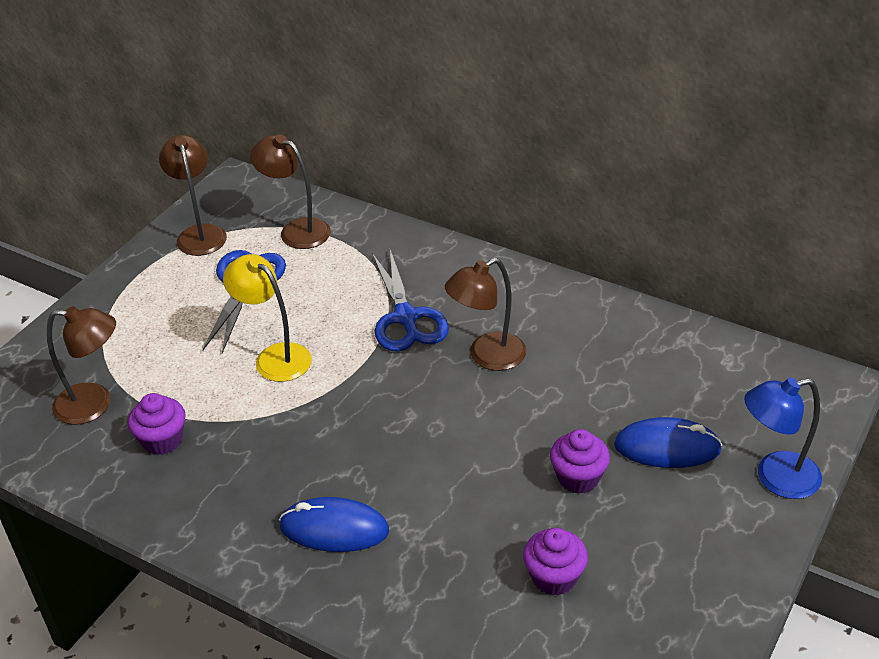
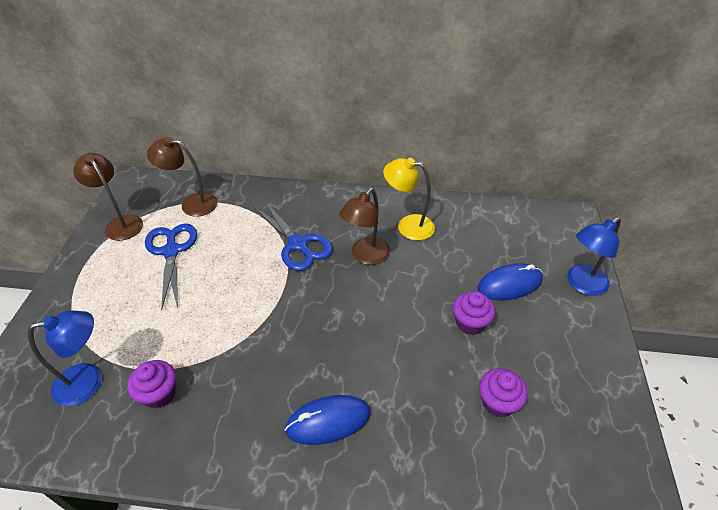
camera: 25 degrees left, 5 degrees up
brown lamp [47,306,116,425] -> blue lamp [28,311,102,406]
yellow lamp [223,254,312,382] -> yellow lamp moved to [383,158,435,240]

